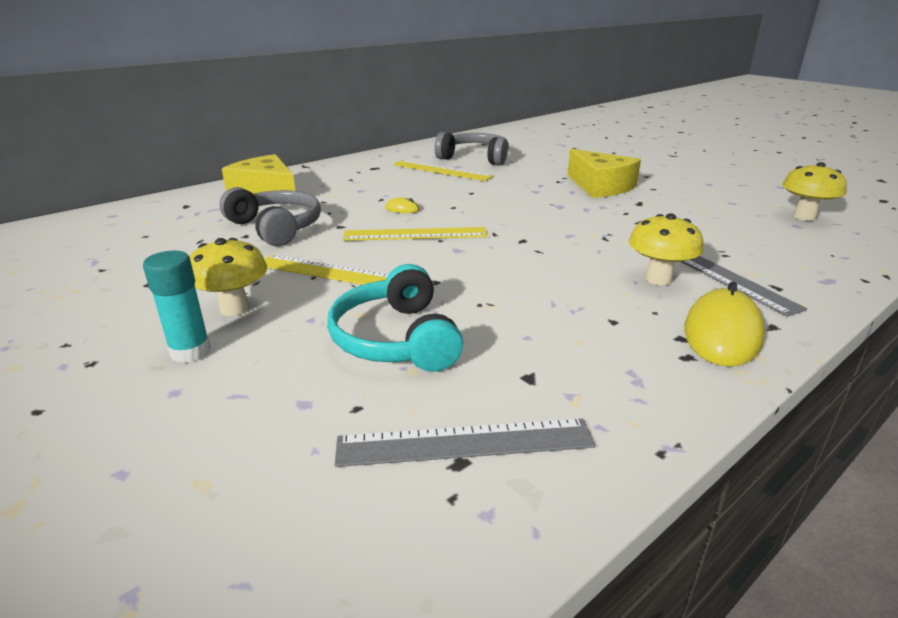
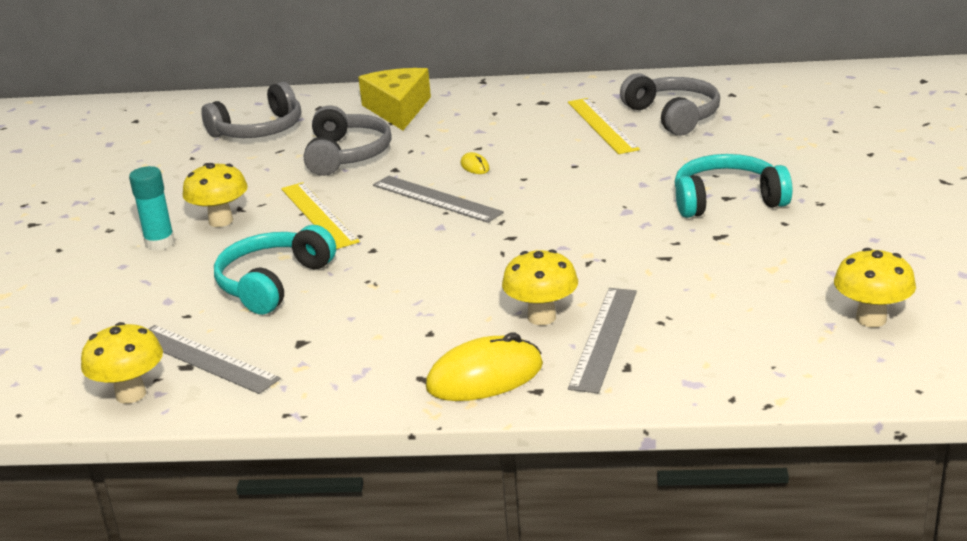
camera: 45 degrees right, 0 degrees up
yellow ruler [343,227,487,241] -> grey ruler [373,176,504,223]
yellow cheese [567,149,641,198] -> turquoise headphones [675,154,793,218]
none -> yellow mushroom [81,322,163,404]
none -> grey headphones [201,82,301,138]

